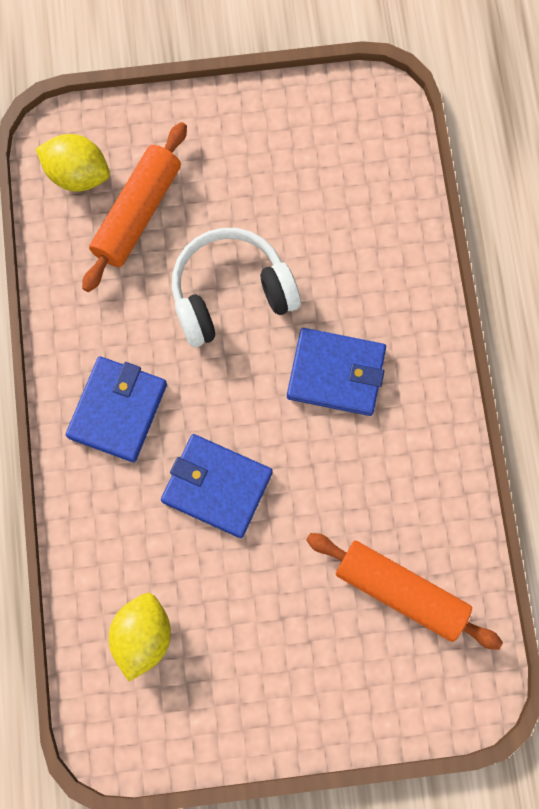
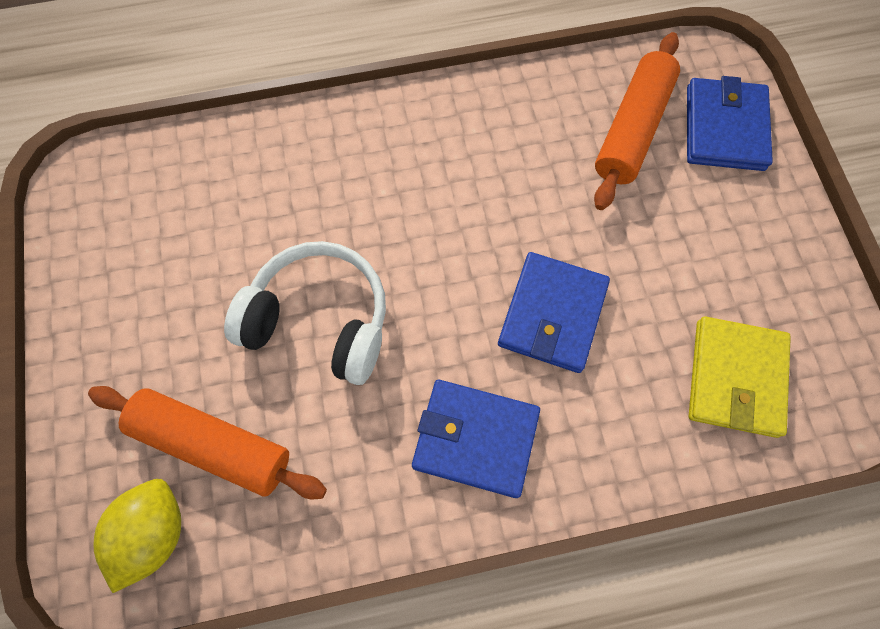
camera: 95 degrees left, 5 degrees down
yellow lemon [109,593,171,682] -> yellow wallet [689,317,791,438]
white headphones [172,228,301,347] -> white headphones turned 135 degrees clockwise [224,241,386,385]
blue wallet [287,328,386,416] -> blue wallet moved to [687,76,773,171]

